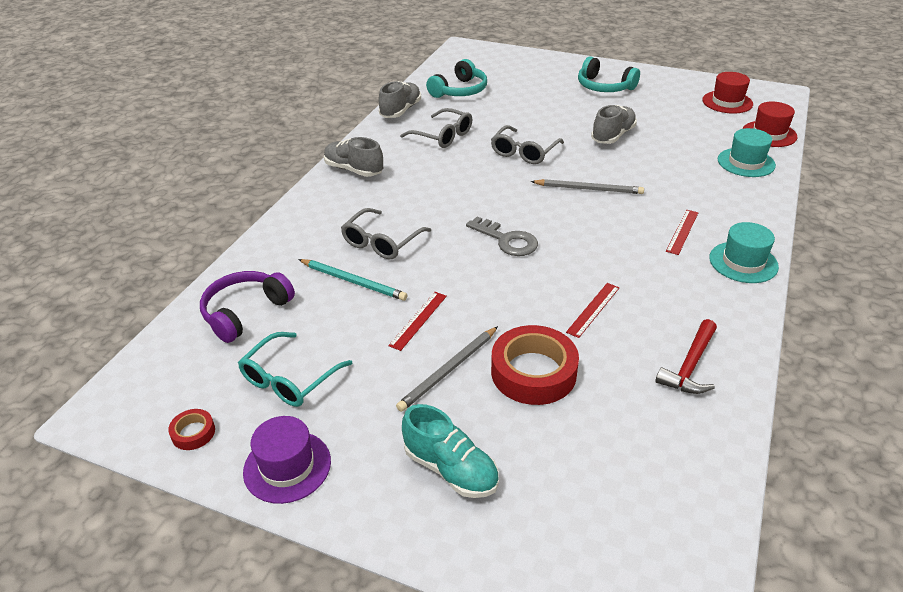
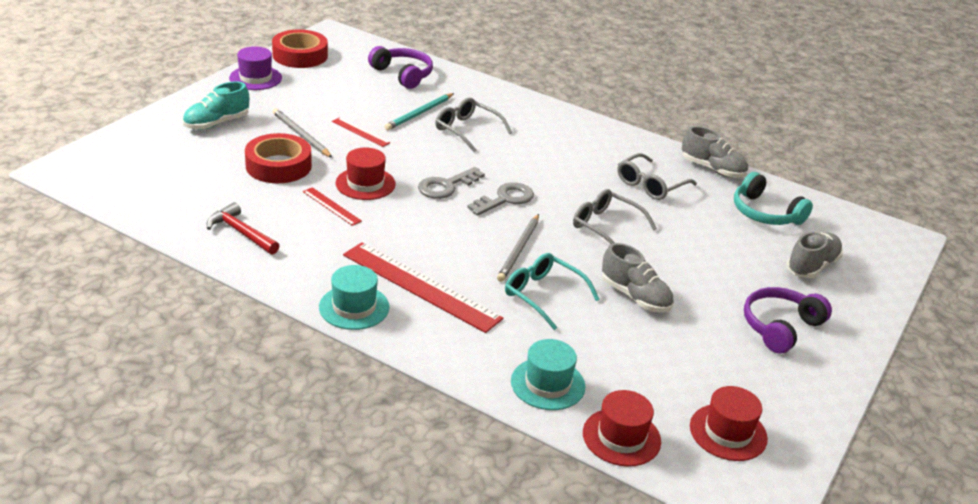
camera: 95 degrees right, 5 degrees down
red tape [168,409,215,450] -> red tape [272,29,328,68], size x2.16
turquoise glasses [238,332,352,407] -> turquoise glasses moved to [505,253,600,330]
grey shoe [324,137,383,177] -> grey shoe moved to [786,232,843,278]
turquoise headphones [578,56,640,92] -> purple headphones [744,287,832,353]
red ruler [666,210,698,255] -> red ruler [343,242,503,333], size x2.15
none -> red hat [336,147,396,200]
none -> grey key [467,182,534,216]

